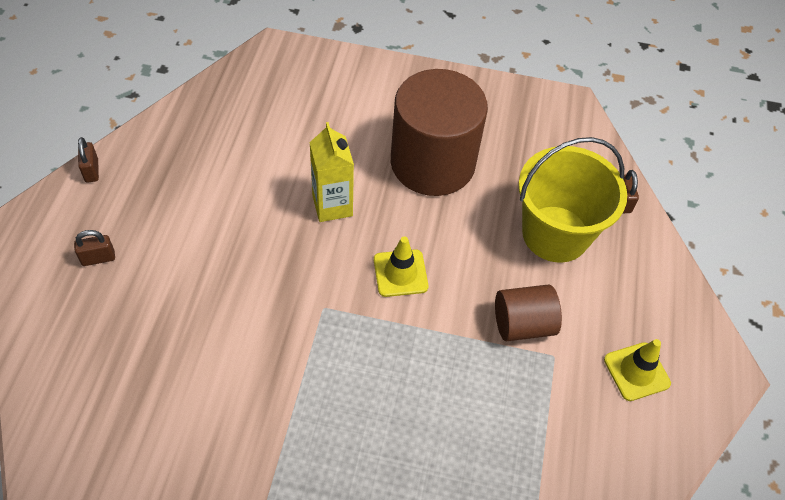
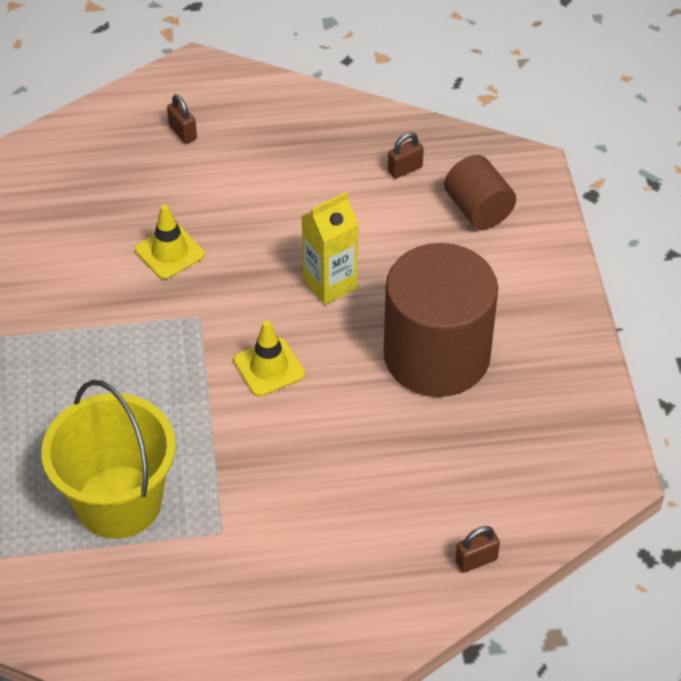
camera: 75 degrees right, 5 degrees down
brown padlock [78,137,99,183] -> brown padlock moved to [388,132,424,179]
brown cylinder [495,284,562,341] -> brown cylinder moved to [444,155,516,229]
yellow bucket [518,137,627,263] -> yellow bucket moved to [41,380,176,539]
yellow traffic cone [604,339,671,401] -> yellow traffic cone moved to [135,204,205,279]

